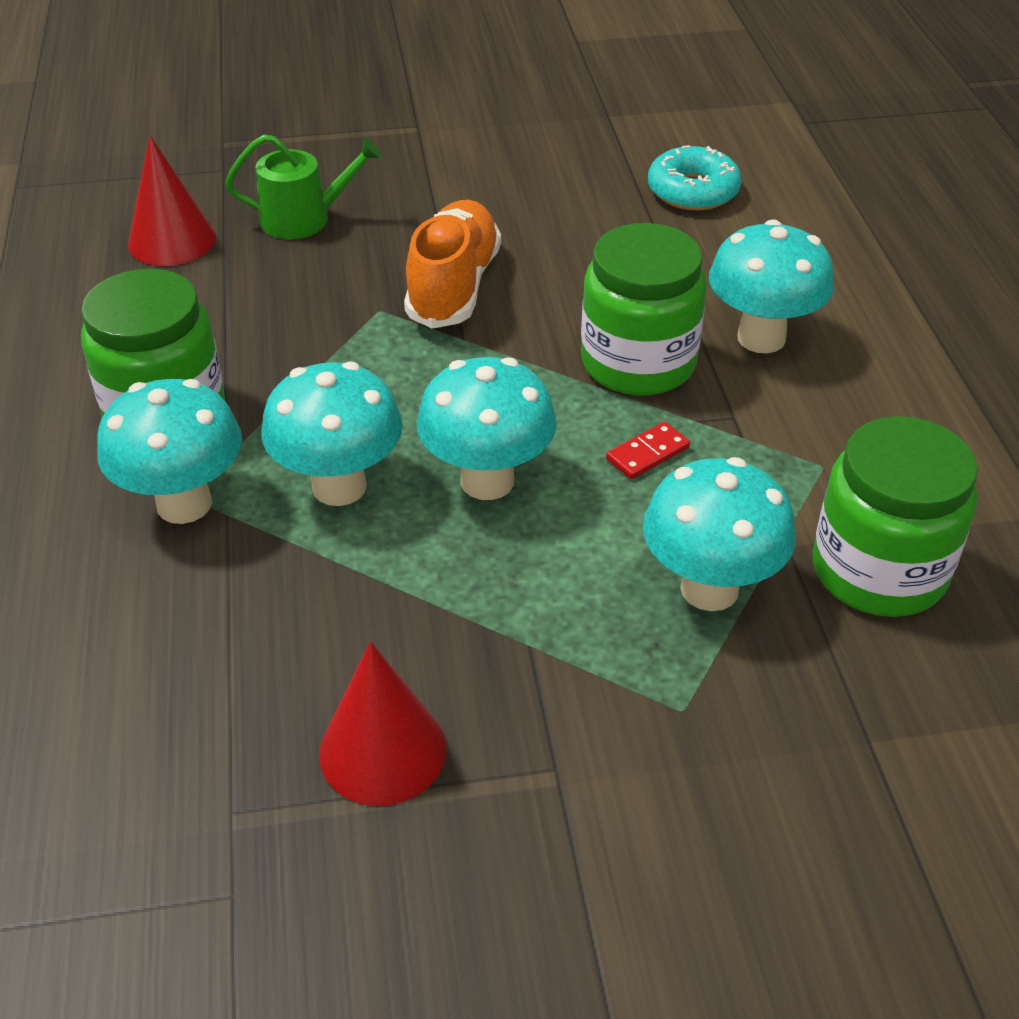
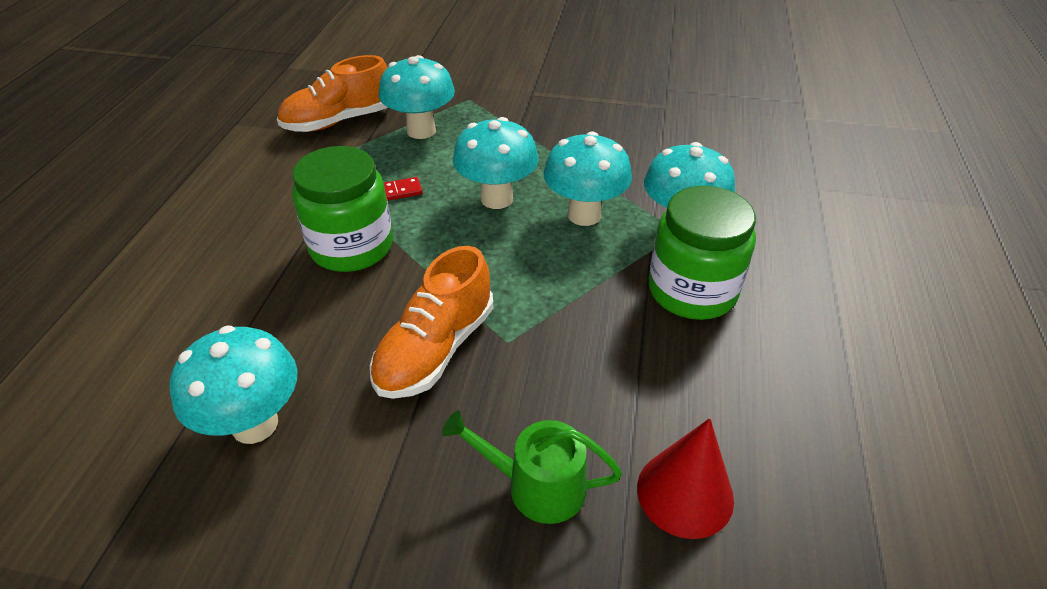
camera: 160 degrees left, 0 degrees up
red cone [319,641,446,806] -> none
turquoise donut [648,145,742,210] -> none
turquoise mushroom [709,219,834,353] -> turquoise mushroom moved to [169,326,297,444]
green jar [813,416,978,617] -> orange shoe [277,55,388,132]

